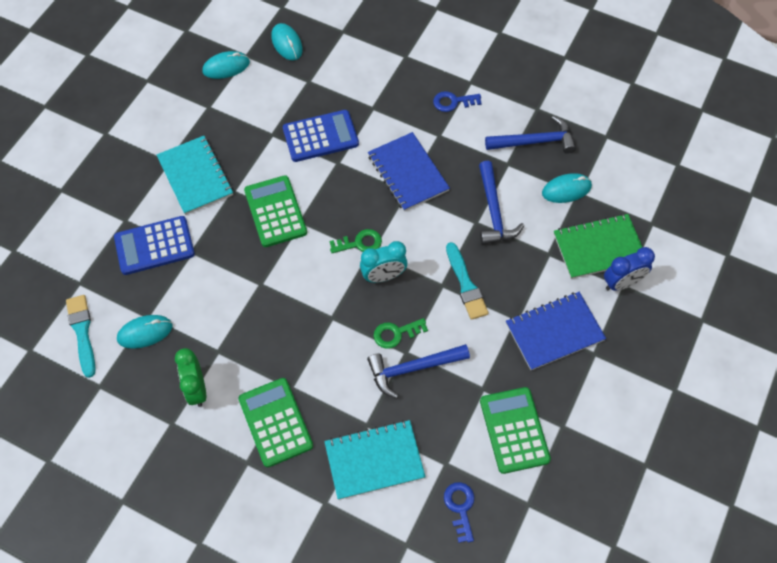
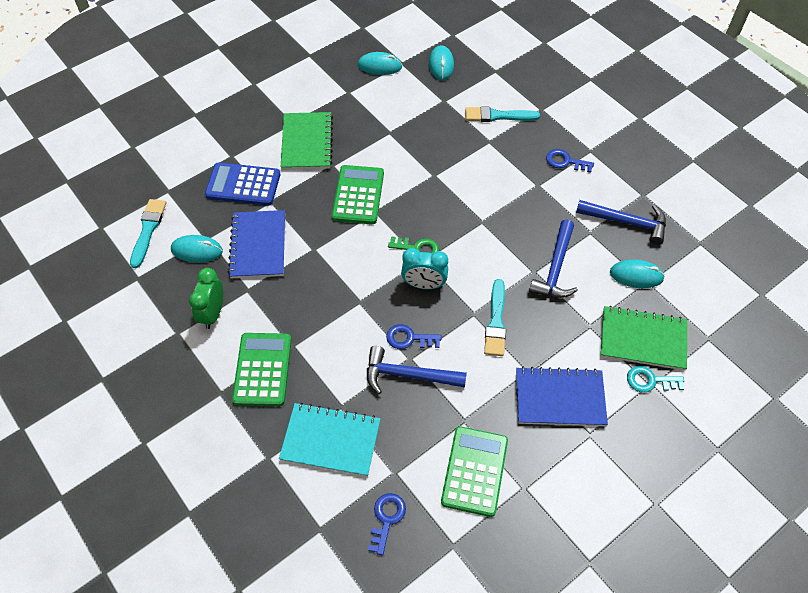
camera: 25 degrees right, 5 degrees down
turquoise notebook [157,136,233,215] -> green notebook [281,112,333,170]
blue calculator [283,110,359,162] -> none
blue notebook [368,132,450,211] -> blue notebook moved to [228,210,285,278]
green key [374,318,428,349] -> blue key [386,324,441,349]
blue clock [604,247,655,291] -> turquoise key [627,366,684,392]
none -> turquoise brush [465,106,540,122]

